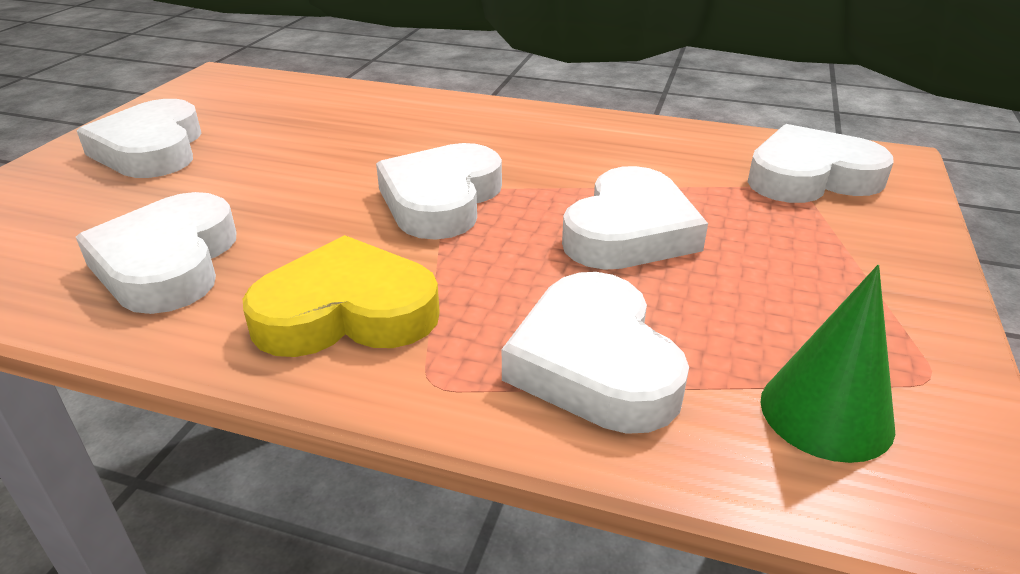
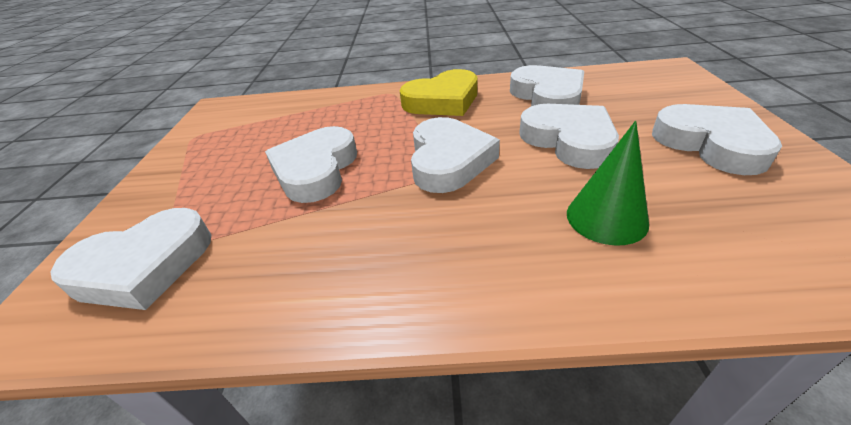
camera: 165 degrees right, 5 degrees up
white heart [502,272,689,434] -> white heart moved to [519,104,619,169]
green cone [760,265,895,463] -> green cone moved to [567,121,649,246]

